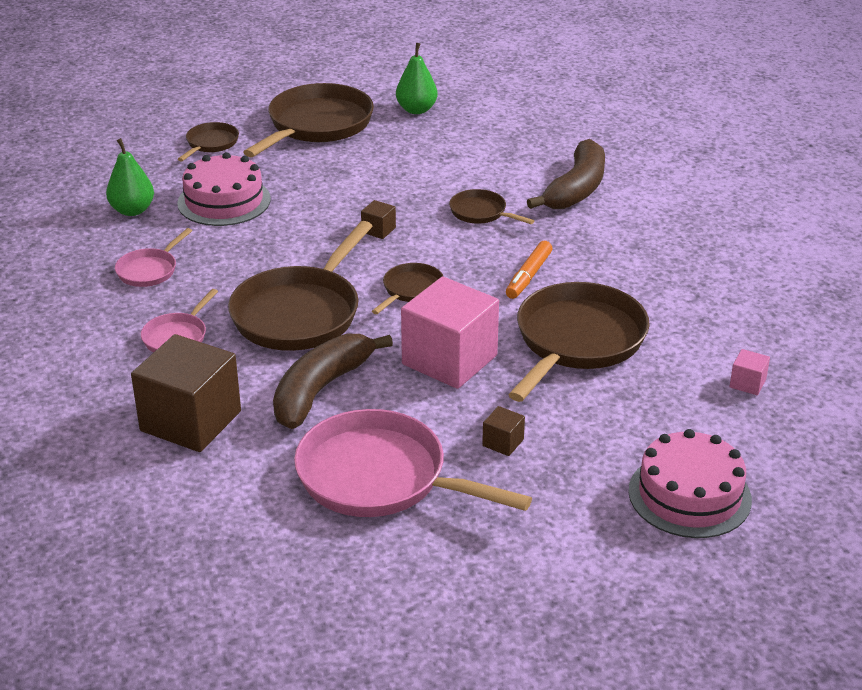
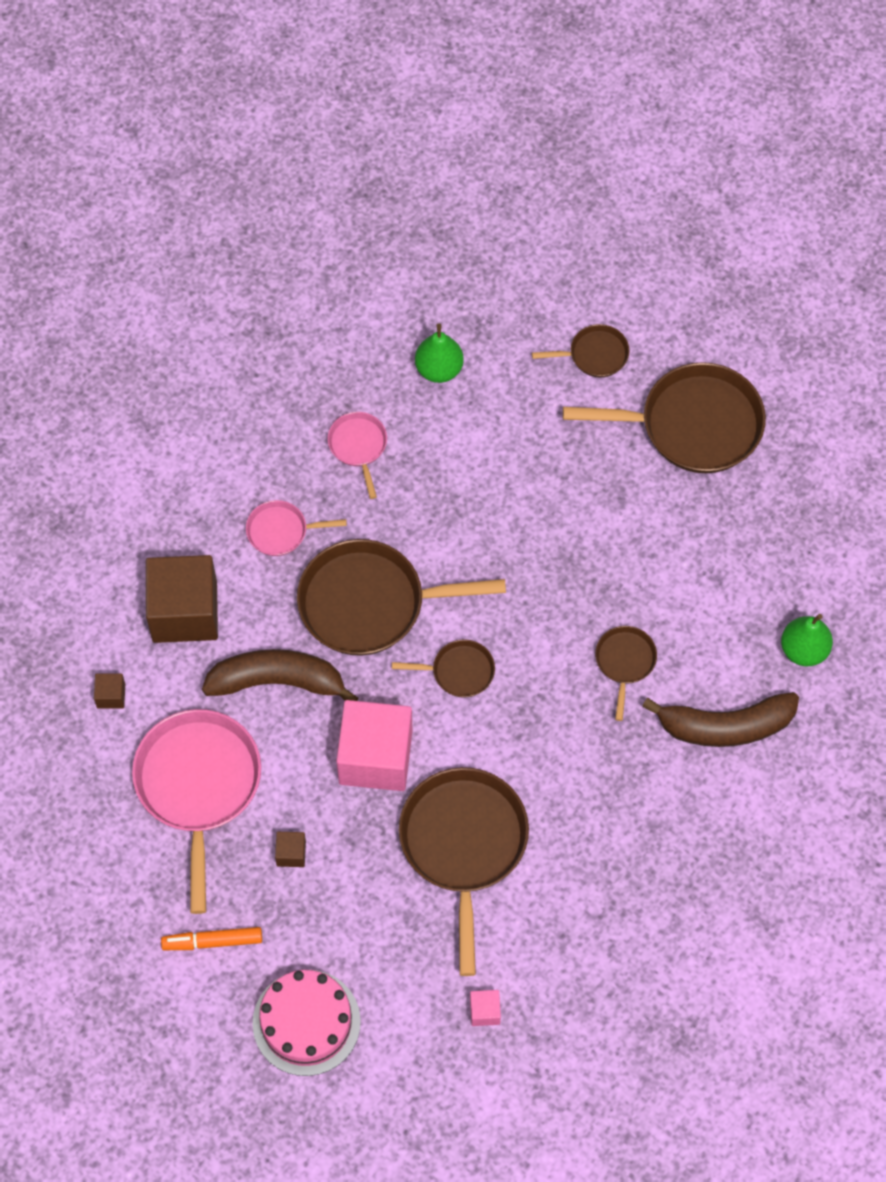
camera: 60 degrees right, 30 degrees up
pink pan [115,228,192,287] -> pink pan turned 75 degrees clockwise [328,412,387,499]
pink cake [177,152,271,226] -> none
brown cube [361,200,396,239] -> brown cube moved to [94,674,125,709]
green pear [396,43,438,114] -> green pear moved to [781,614,833,666]
orange marker [506,241,553,299] -> orange marker moved to [161,927,262,950]
brown pan [508,282,650,402] -> brown pan turned 90 degrees counterclockwise [399,767,529,976]

